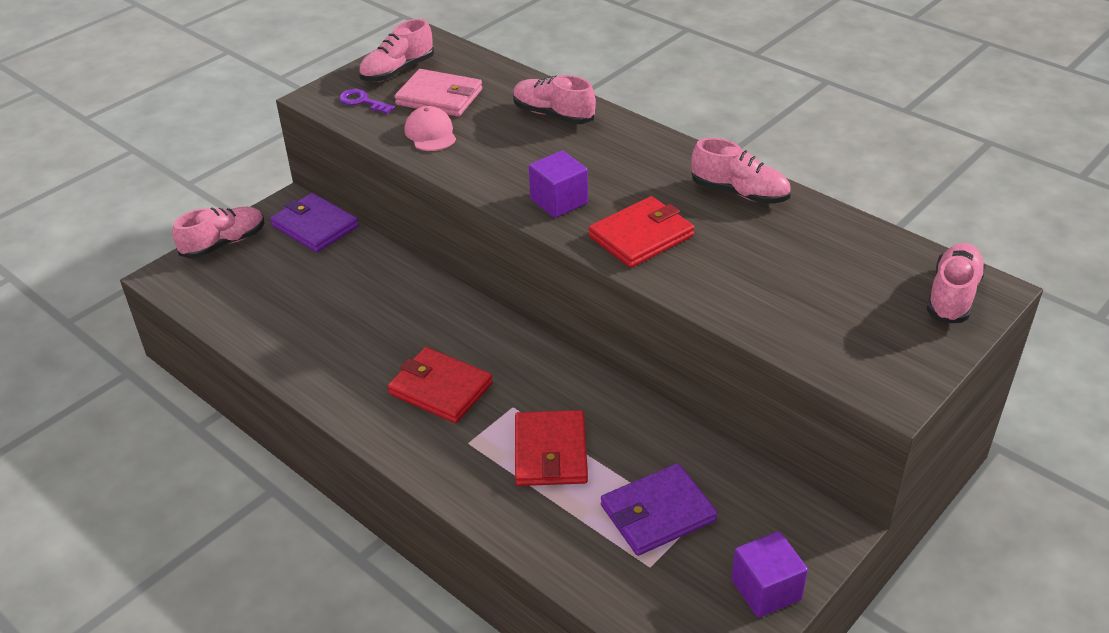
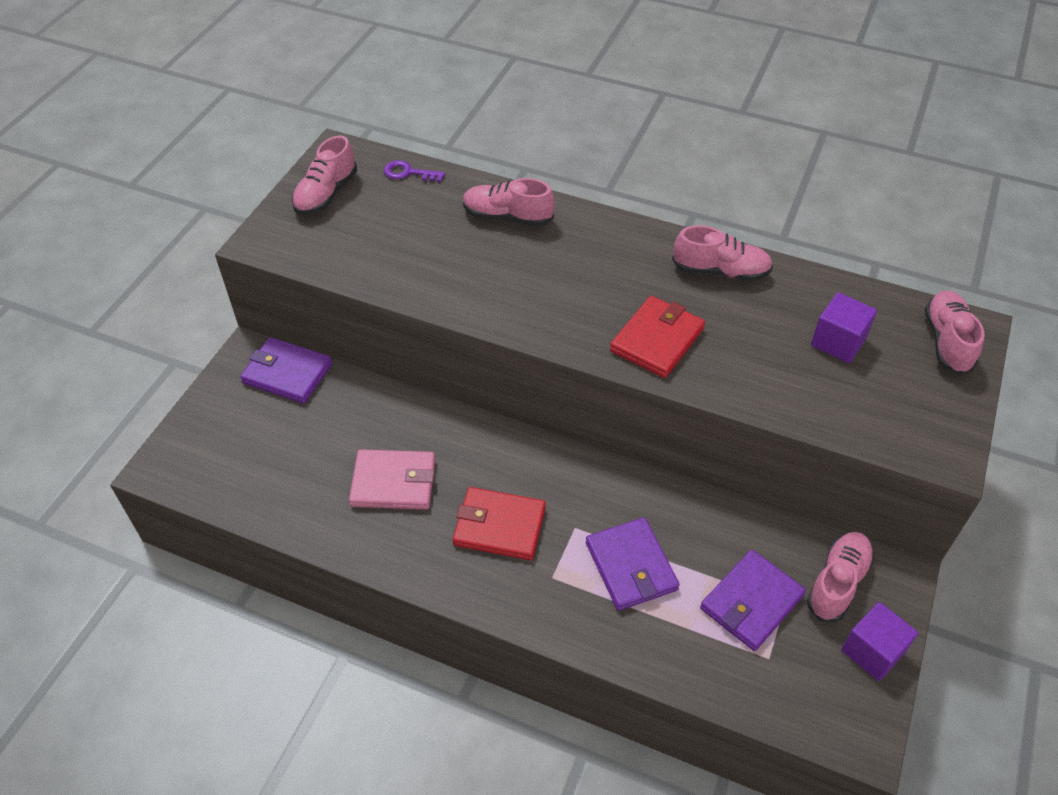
camera: 20 degrees left, 10 degrees up
pink shoe [172,207,264,259] -> pink shoe moved to [807,532,874,622]
purple key [339,89,396,114] -> purple key moved to [384,160,445,182]
pink wallet [394,69,482,117] -> pink wallet moved to [349,449,435,510]
pink cap [404,106,456,151] -> none
red wallet [515,410,588,486] -> purple wallet [586,518,680,611]
purple cube [529,150,588,218] -> purple cube moved to [811,292,877,363]

